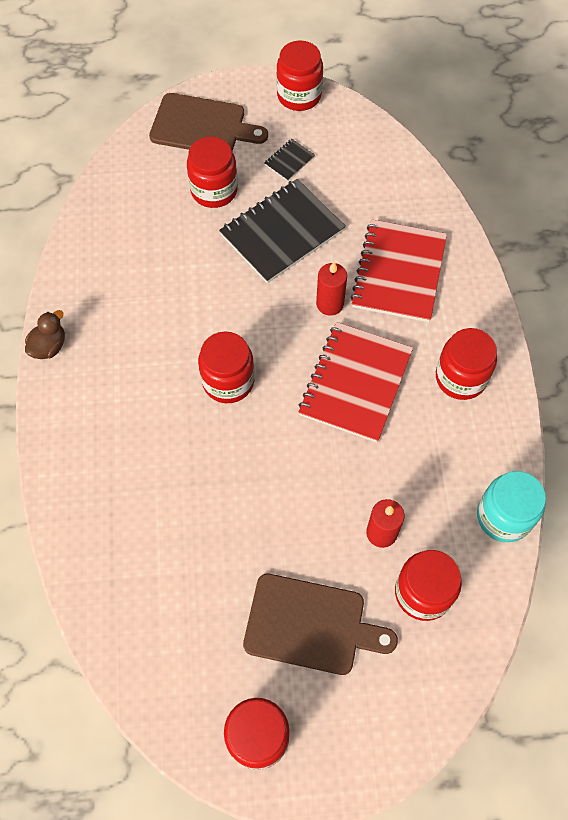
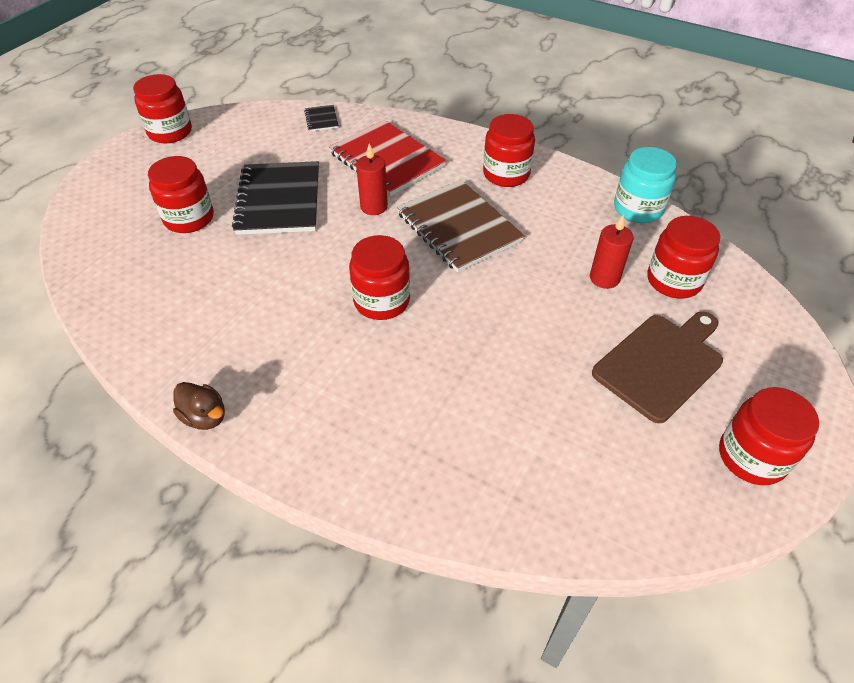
camera: 55 degrees left, 15 degrees down
brown duck [25,310,65,359] -> brown duck turned 150 degrees clockwise [173,382,225,430]
brown cutting board [149,93,268,151] -> none
black notebook [264,139,315,181] -> black notebook moved to [304,105,339,132]
red notebook [298,322,413,443] -> brown notebook [397,180,525,273]

